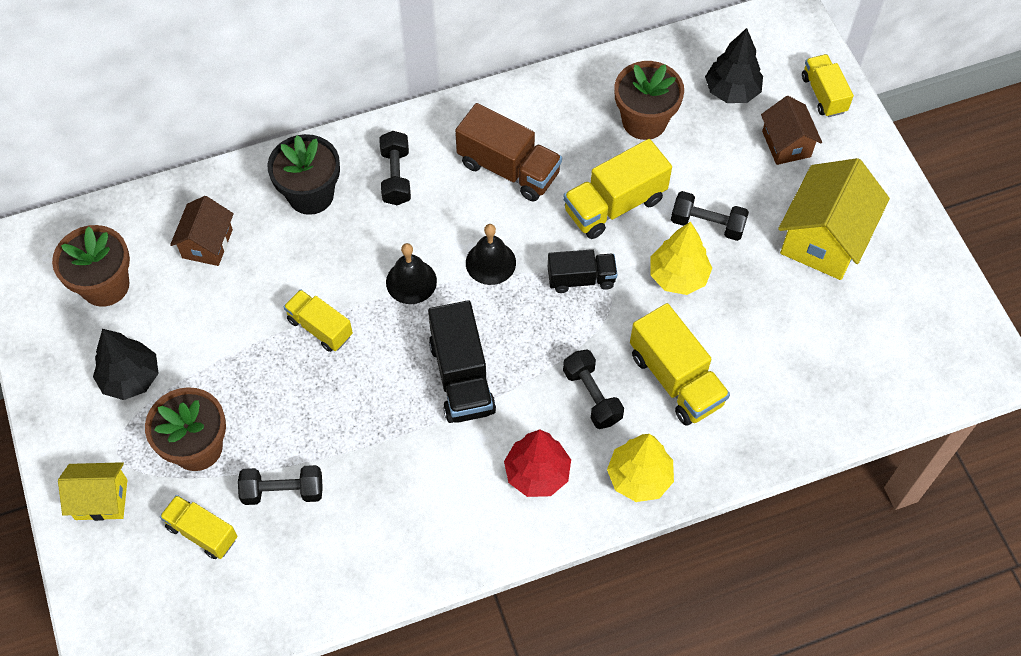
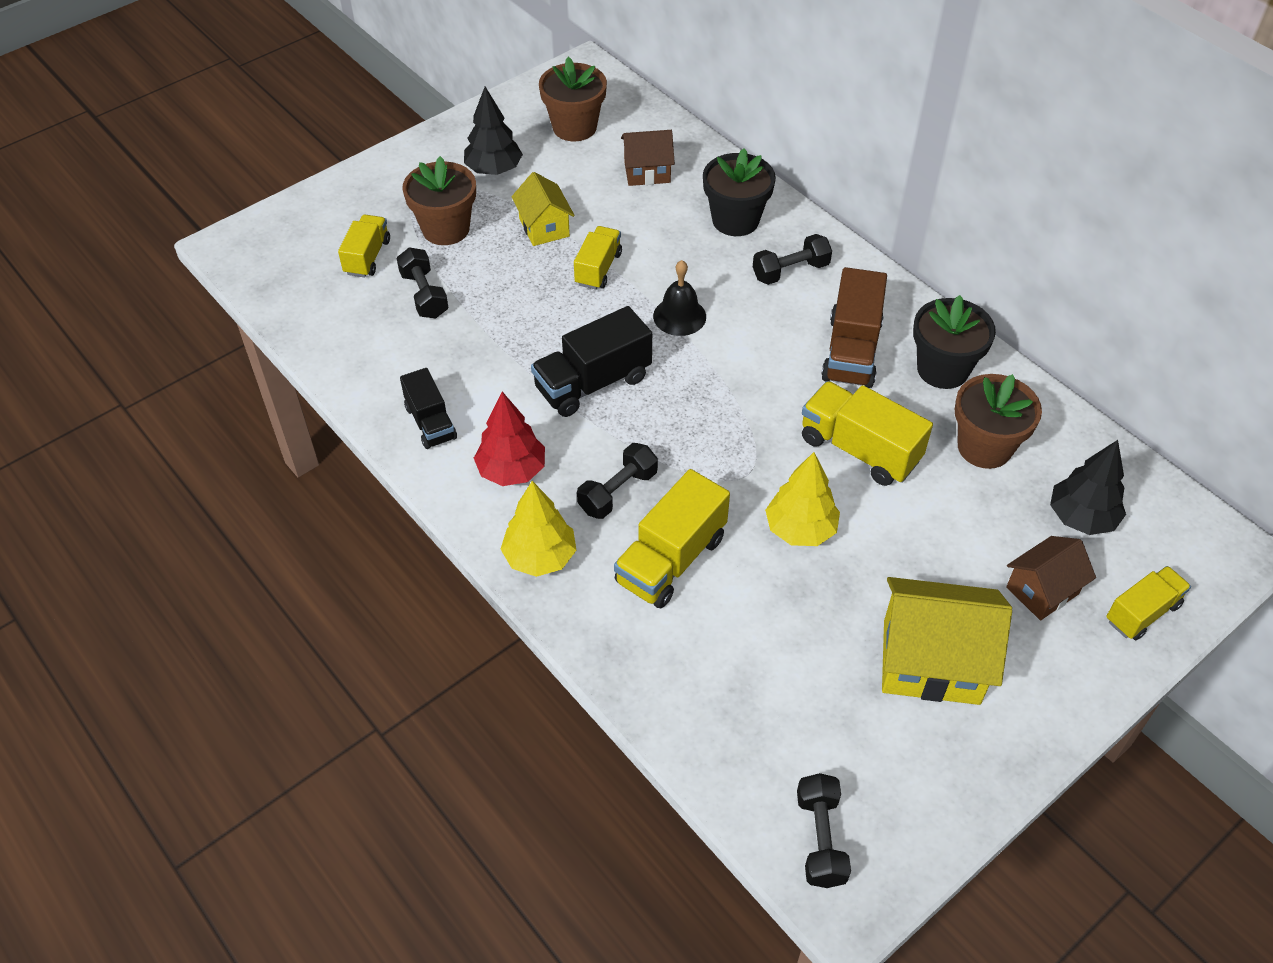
camera: 70 degrees right, 10 degrees down
yellow house [58,462,127,521] -> yellow house moved to [512,172,575,246]
black bell [466,224,516,285] -> none
black truck [548,249,618,293] -> black truck moved to [400,368,457,449]
black dumbbell [671,191,749,241] -> black dumbbell moved to [797,773,851,888]
none -> black flower pot [913,295,996,389]

